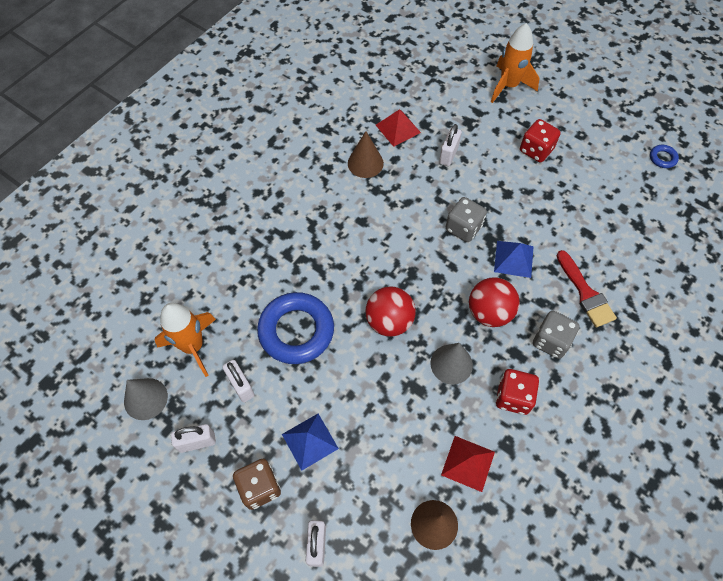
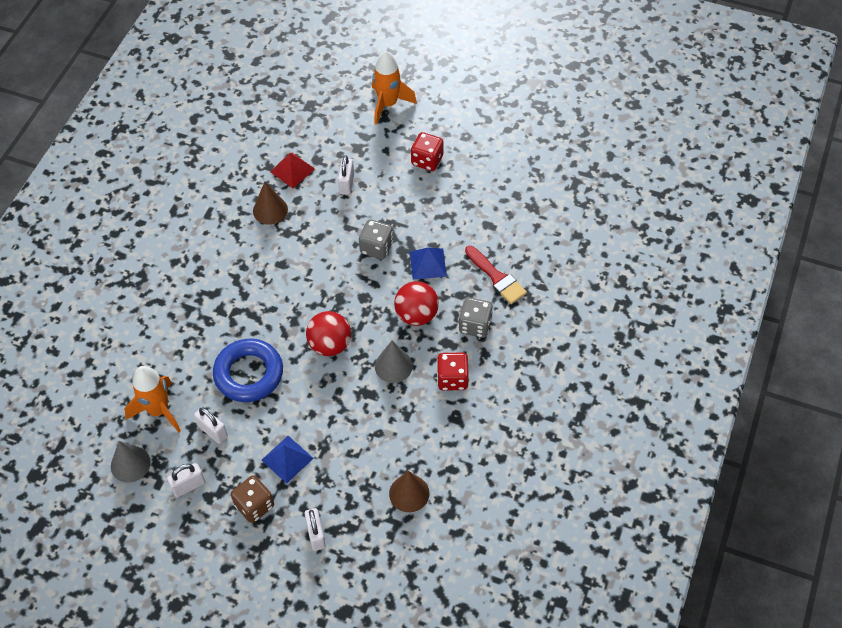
camera: 15 degrees left, 5 degrees down
red pyramid [441,436,495,492] -> none
blue ring [650,145,679,168] -> none

